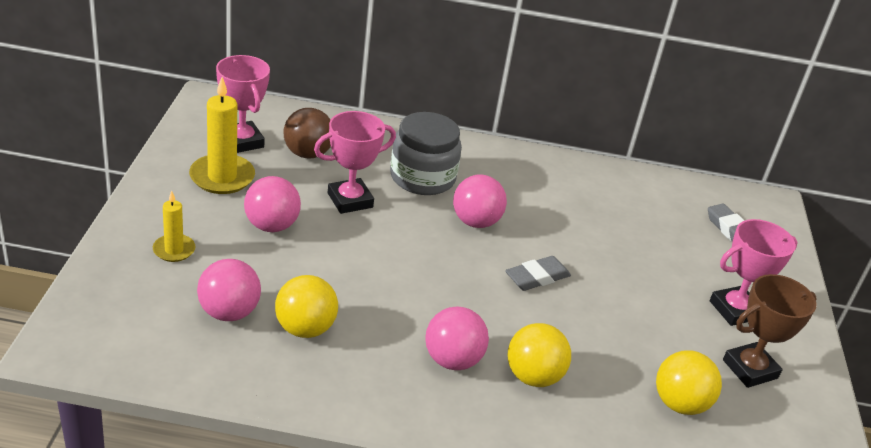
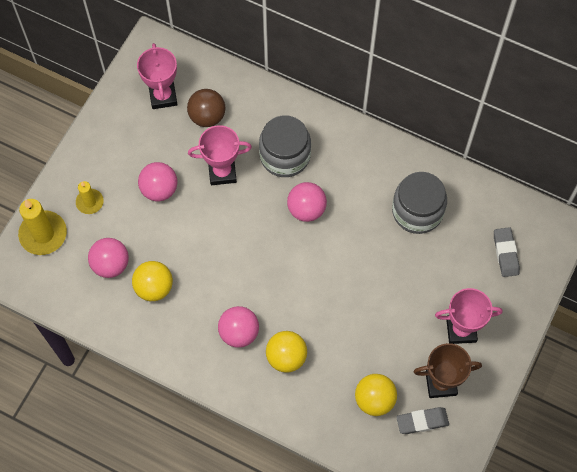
camera: 25 degrees right, 30 degrees up
yellow candle [189,77,255,194] -> yellow candle moved to [18,199,67,255]
grey eraser [505,256,571,291] -> grey eraser moved to [396,407,449,434]
none -> grey jar [392,172,447,234]

